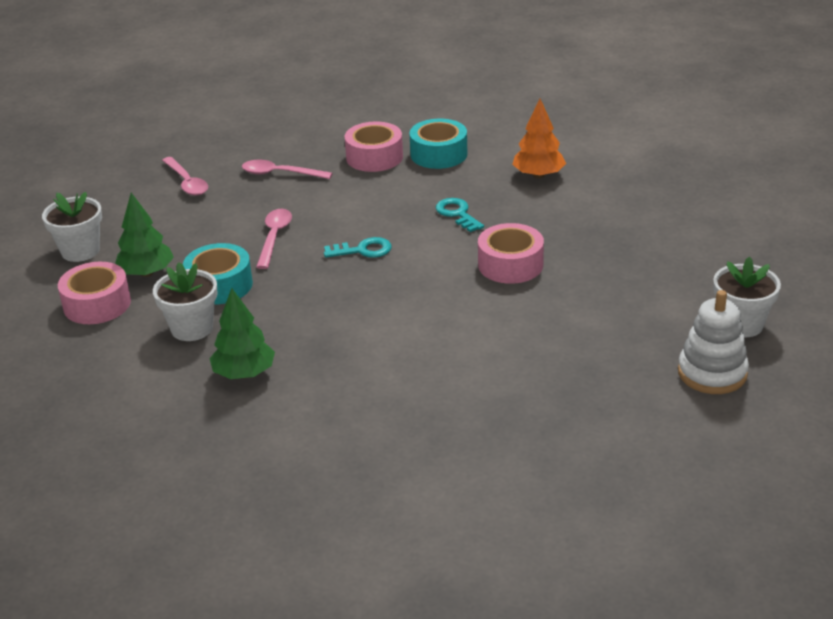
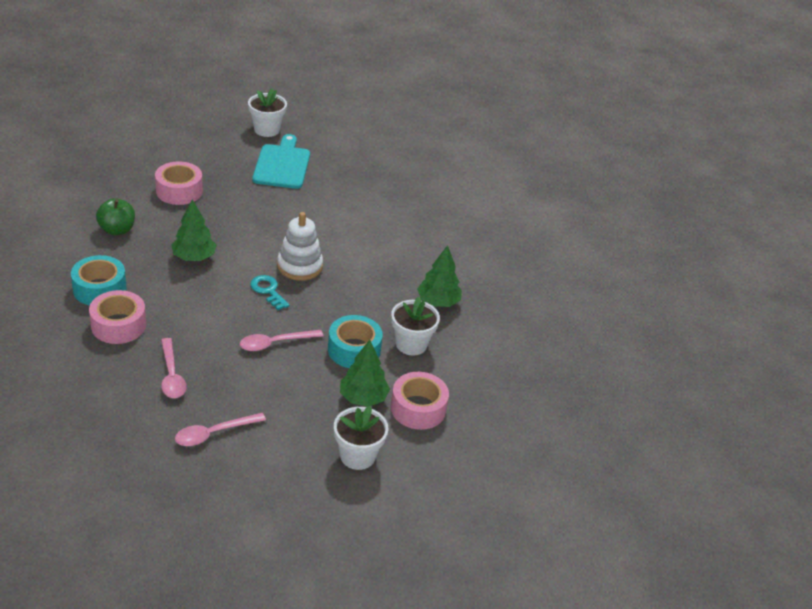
camera: 125 degrees left, 5 degrees up
pink spoon [162,157,208,196] -> pink spoon turned 150 degrees counterclockwise [175,413,266,446]
turquoise key [436,198,484,232] -> green tree [171,199,217,261]
pink tape [478,223,544,284] -> pink tape moved to [155,161,203,205]
orange tree [512,99,566,178] -> green apple [96,198,135,235]
white stacking toy [678,290,749,394] -> white stacking toy moved to [277,212,323,281]
none -> turquoise cutting board [253,134,310,189]

